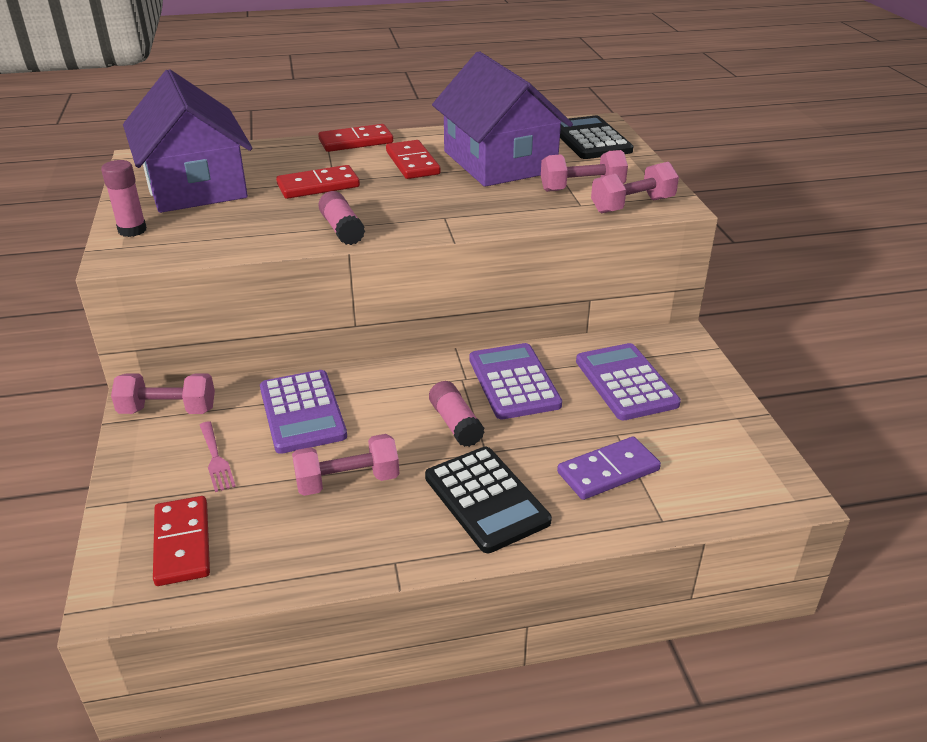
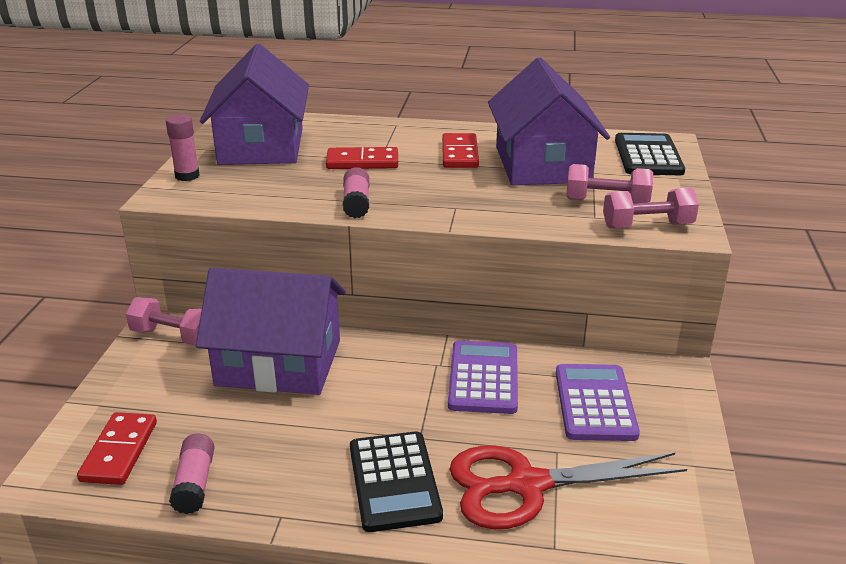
camera: 20 degrees right, 5 degrees down
pink fork [200,421,236,492] -> none
purple calculator [260,370,347,454] -> purple house [196,268,346,395]
pink dumbbell [292,434,399,496] -> none
red domino [318,124,393,152] -> none
pink glue stick [429,381,485,447] -> pink glue stick moved to [169,433,215,514]
purple domino [557,436,661,500] -> red scissors [449,445,687,529]

